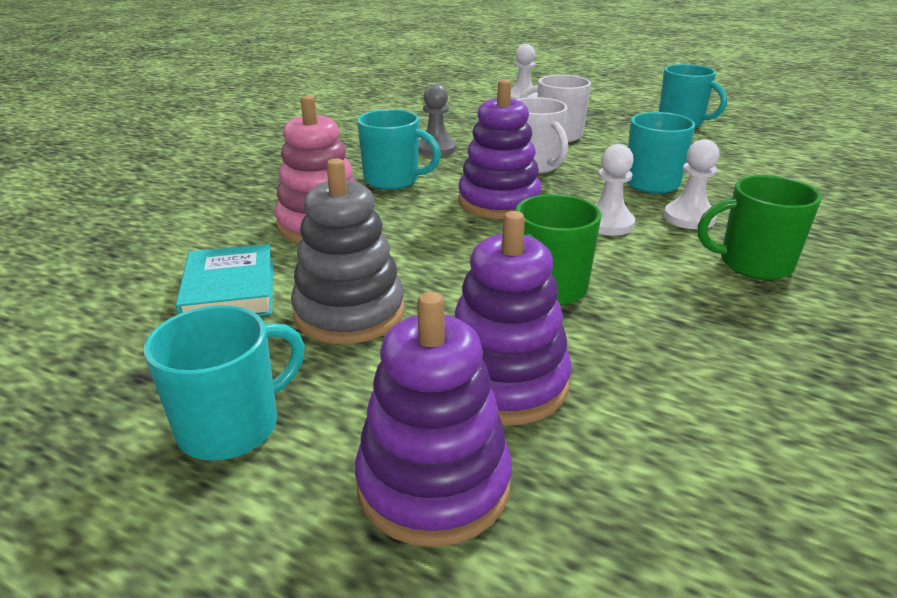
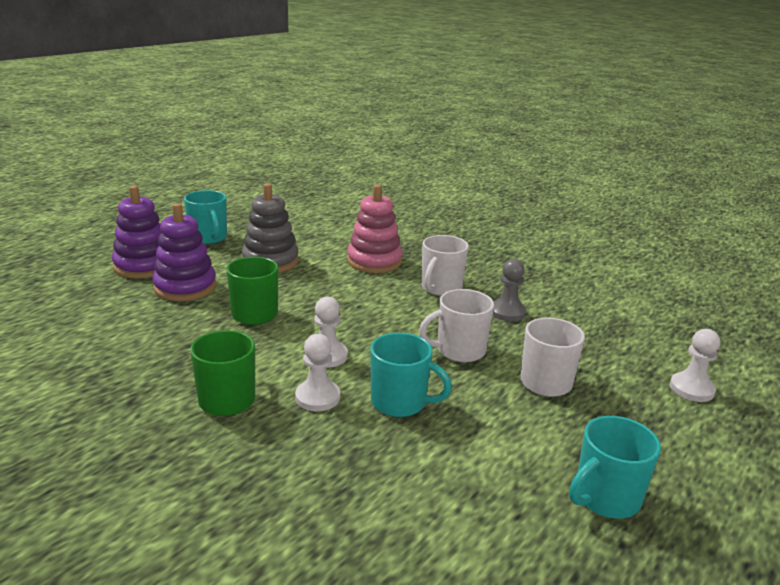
camera: 100 degrees right, 5 degrees down
turquoise book [176,244,273,316] -> none
turquoise mug [357,109,441,190] -> white mug [421,235,469,296]
purple stacking toy [458,79,542,219] -> none

